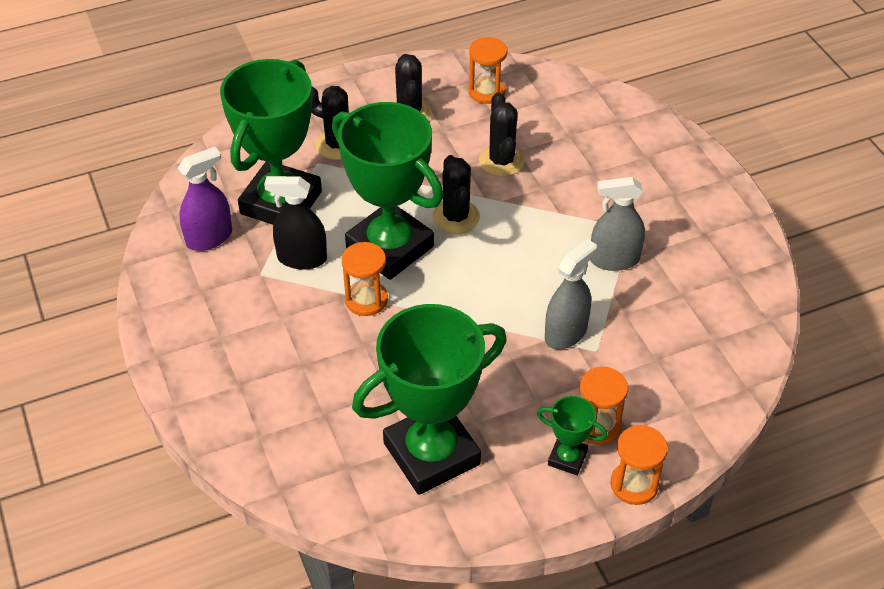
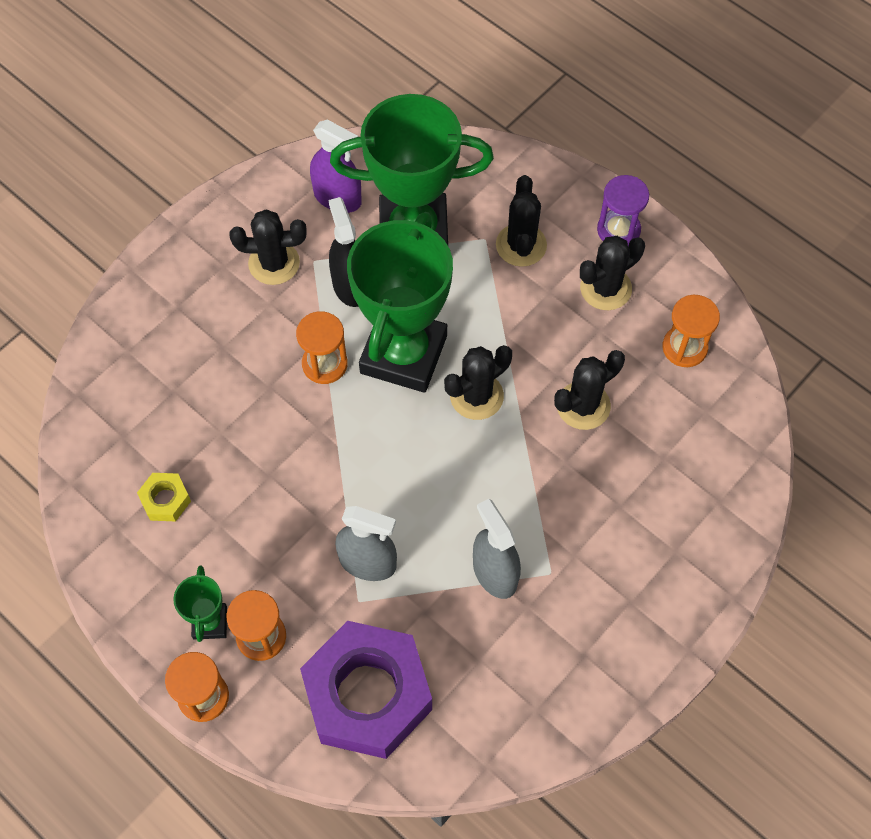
camera: 65 degrees right, 15 degrees up
green trophy [352,304,507,495] -> yellow nut [137,473,191,521]
none -> black cactus [229,209,307,285]
none -> purple nut [300,621,432,759]
none -> purple hourglass [597,175,649,246]

